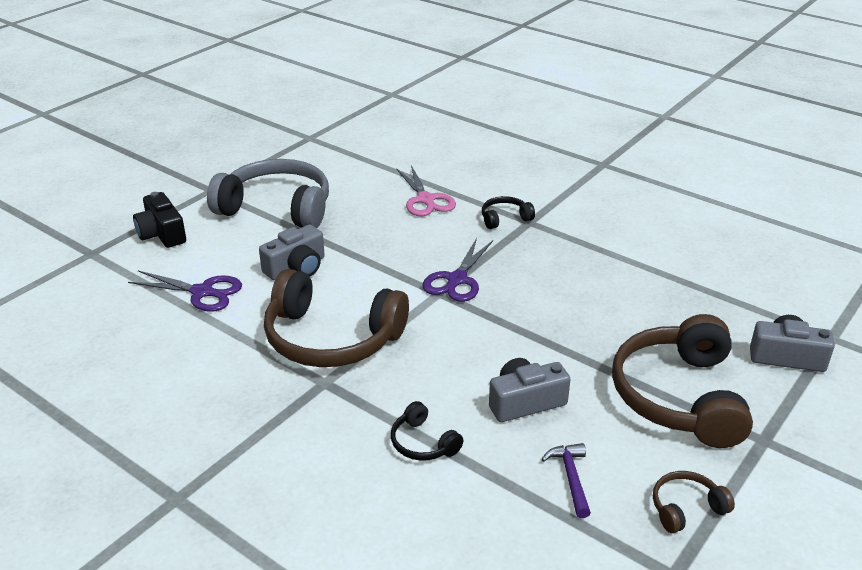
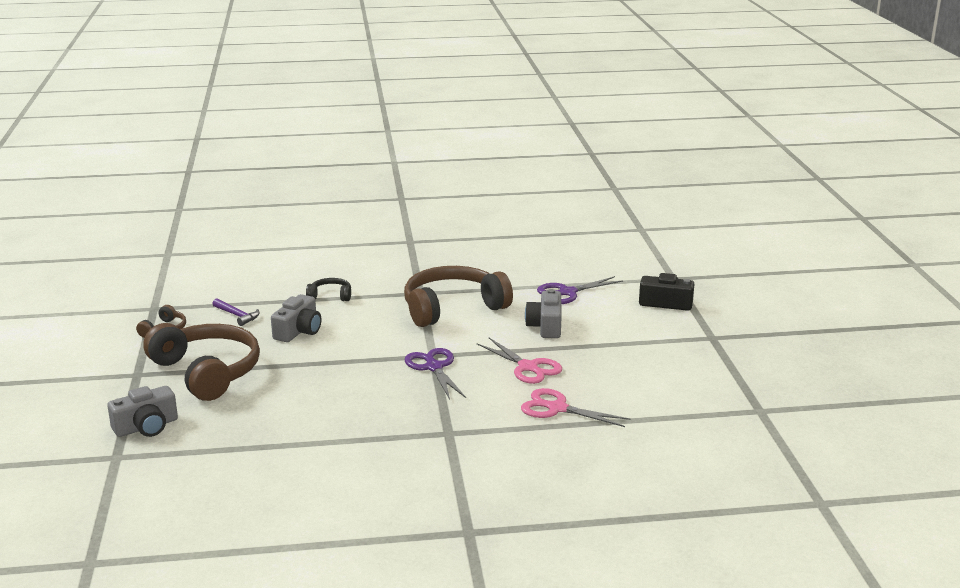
camera: 135 degrees right, 10 degrees down
grey headphones [207,159,329,228] -> none
black headphones [482,196,535,229] -> none
none -> pink scissors [477,338,562,384]

